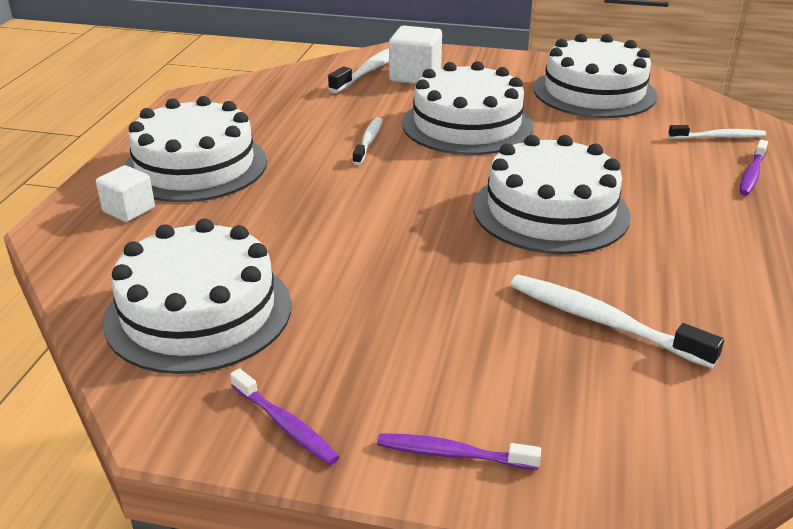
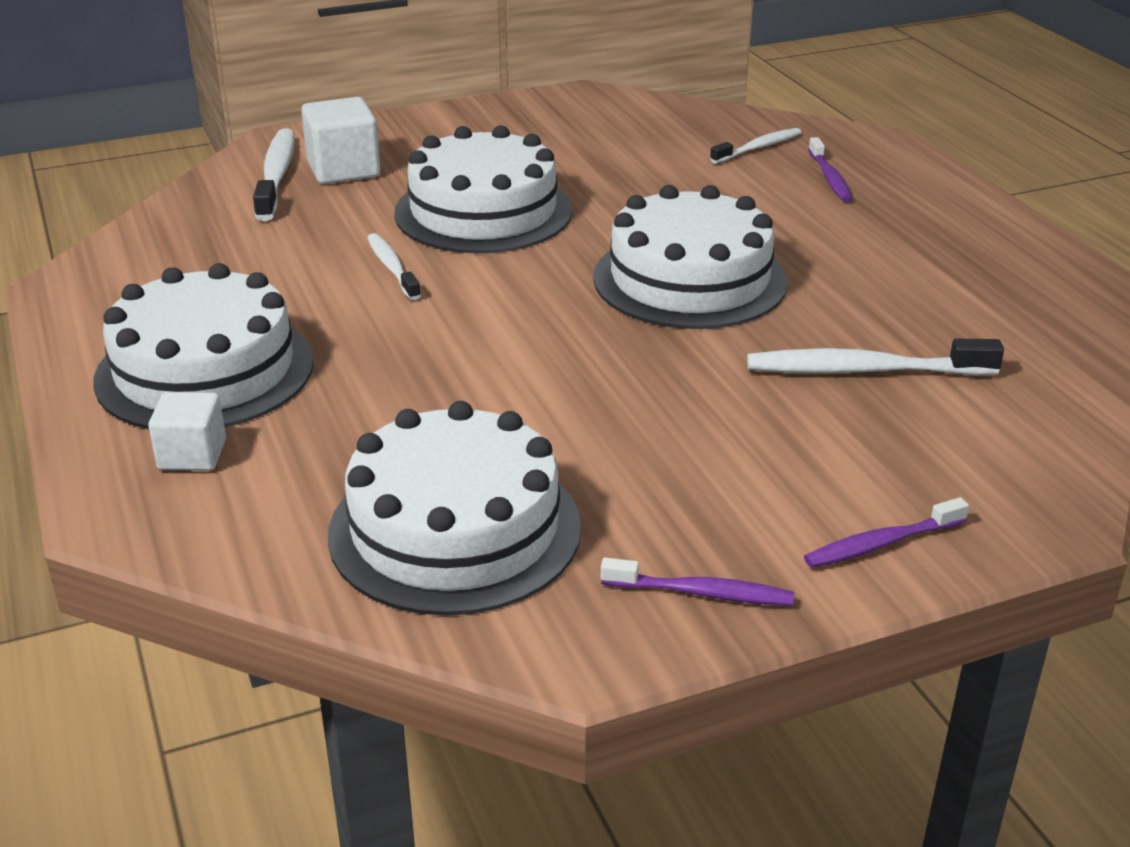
camera: 35 degrees left, 0 degrees up
white cake [534,34,657,118] -> none

